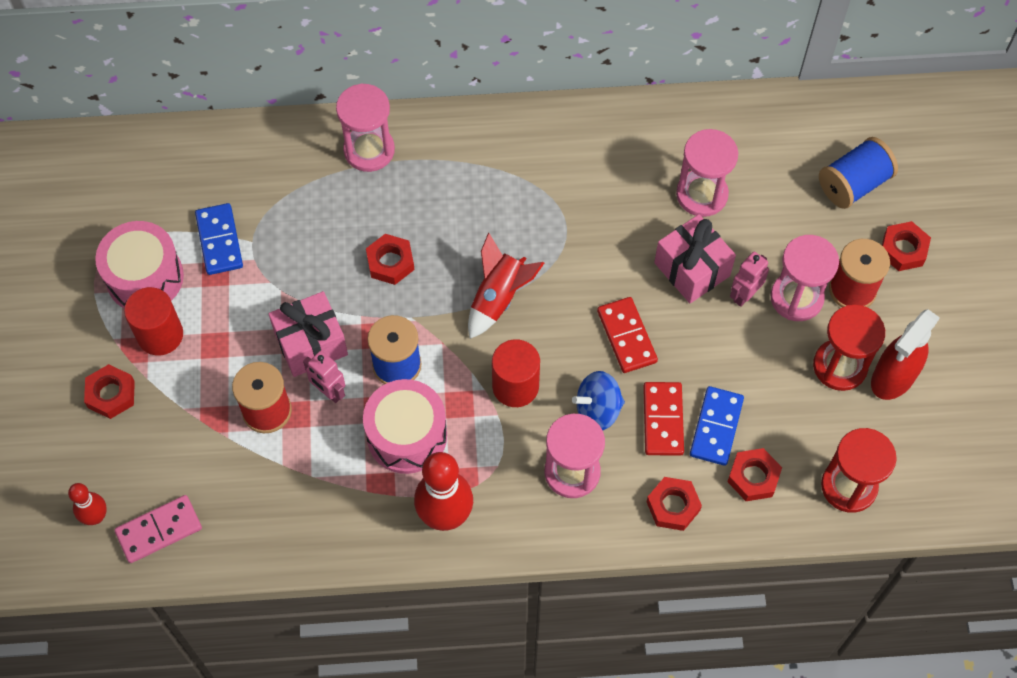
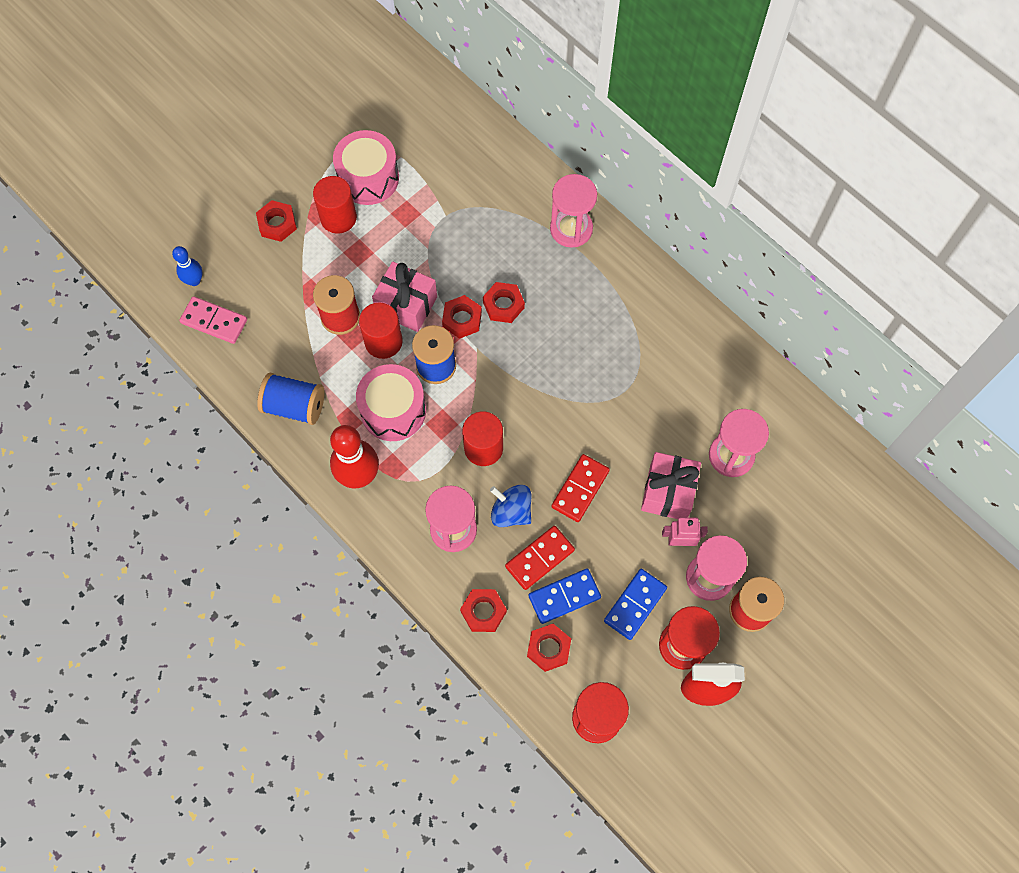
camera: 50 degrees right, 5 degrees up
red bowling pin [68,483,107,525] -> blue bowling pin [172,246,203,286]
blue domino [195,203,243,275] -> blue domino moved to [604,569,667,640]
pink robot [303,351,345,403] -> red cylinder [359,302,403,359]
red rocket [468,233,544,339] -> none
blue spool [819,137,898,209] -> blue spool moved to [257,373,324,425]
red nut [882,221,931,271] -> red nut moved to [442,295,482,339]

